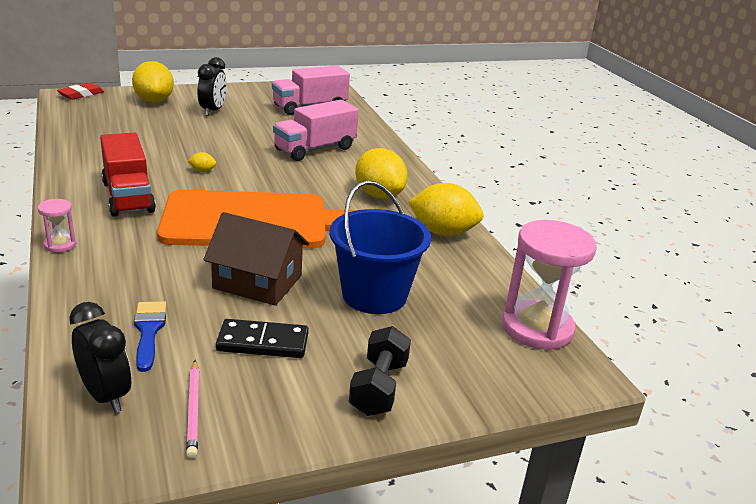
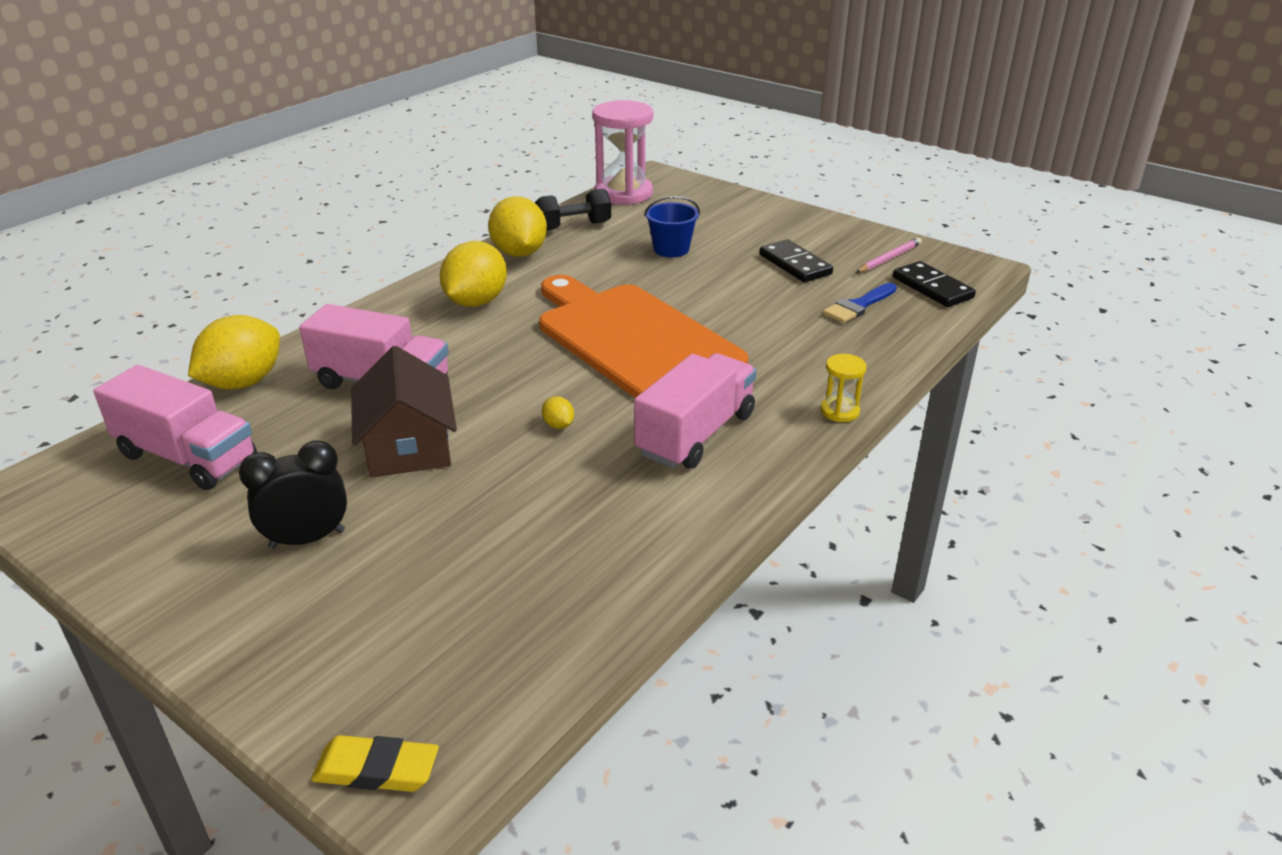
camera: 120 degrees left, 5 degrees up
pink hourglass [38,199,76,252] -> yellow hourglass [821,354,866,422]
red eraser [57,83,104,100] -> yellow eraser [311,735,439,792]
black clock [69,302,131,413] -> black domino [893,261,976,307]
red truck [100,133,156,217] -> pink truck [634,353,756,469]
yellow lemon [132,61,174,103] -> yellow lemon moved to [188,315,280,389]
brown house [203,212,309,306] -> brown house moved to [351,346,457,477]
blue bucket [329,181,431,314] -> blue bucket [644,196,700,257], size x0.58
black dumbbell [349,326,411,416] -> black dumbbell moved to [535,188,611,230]

